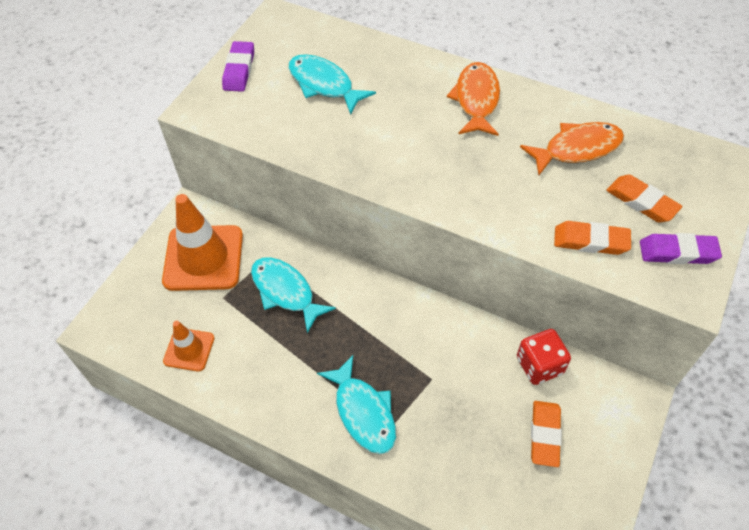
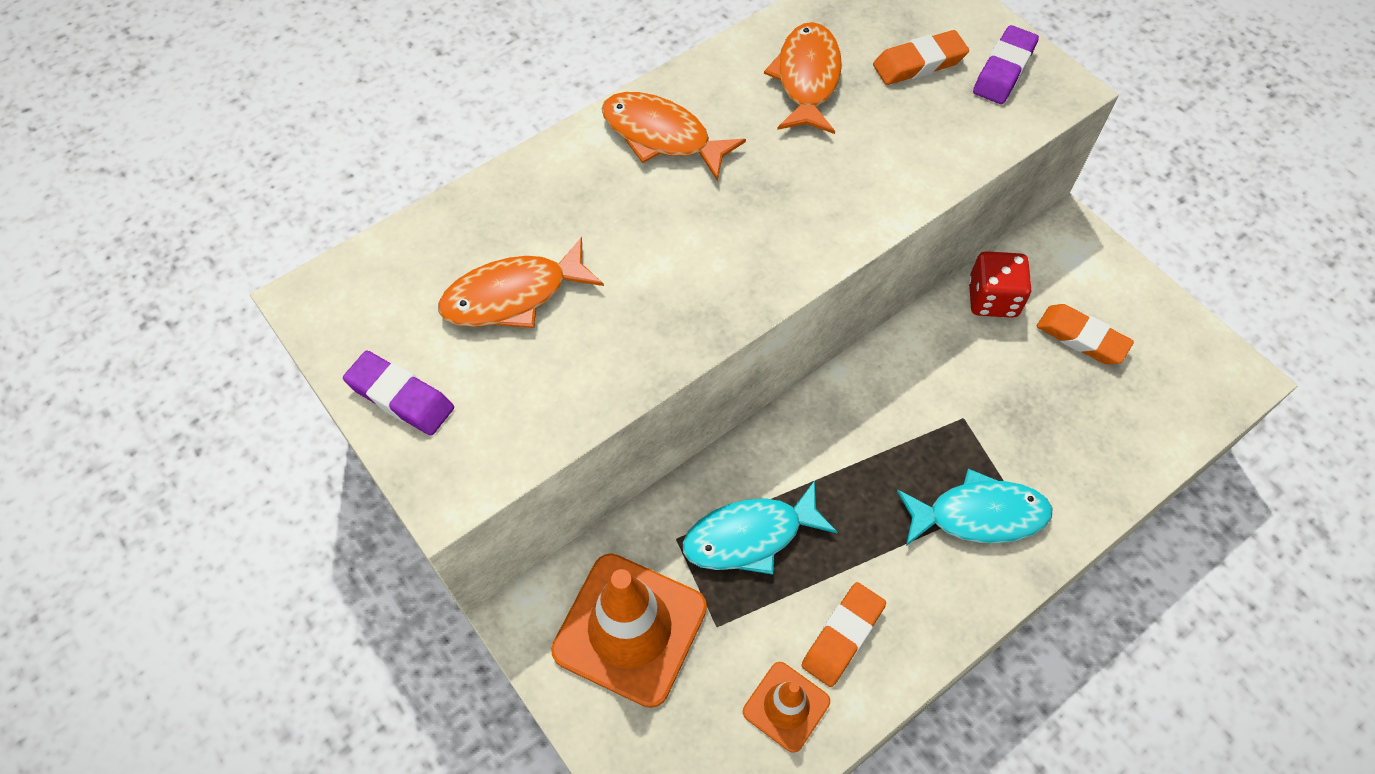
camera: 65 degrees left, 5 degrees up
turquoise fish [289,54,376,115] -> orange fish [438,237,604,328]
orange eraser [554,221,631,255] -> orange eraser moved to [801,582,886,687]

